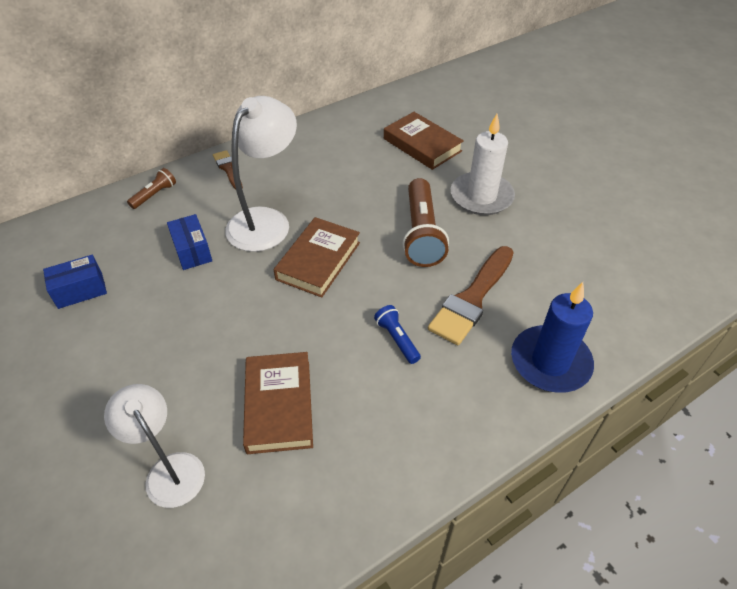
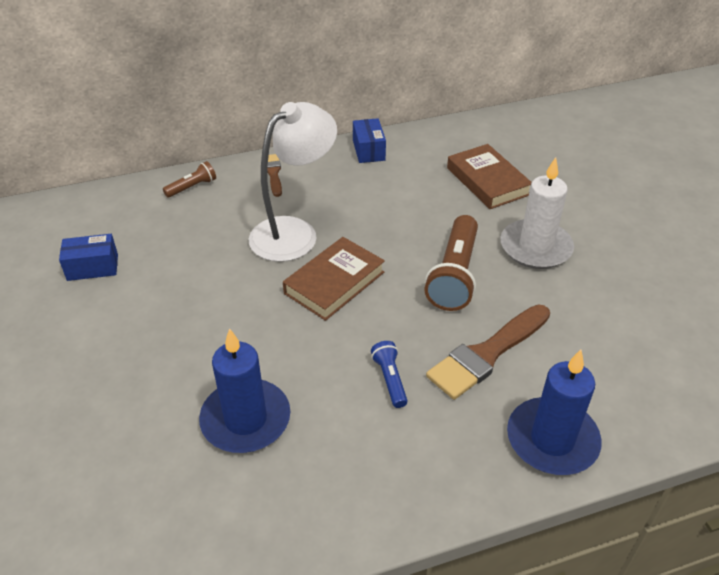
camera: 15 degrees right, 5 degrees down
white lamp [104,384,205,508] -> none
blue box [167,214,212,270] -> blue box moved to [353,118,386,163]
brown book [243,352,313,454] -> blue candle [199,328,290,453]

